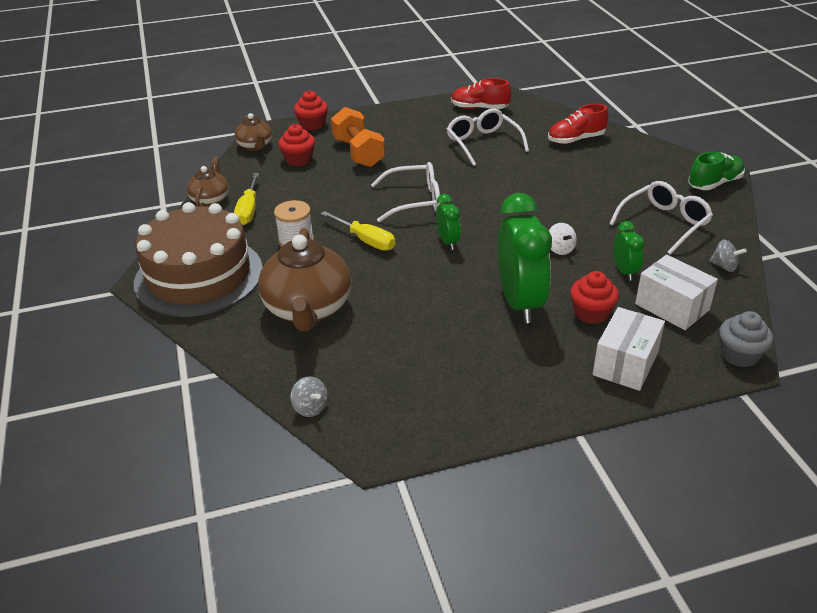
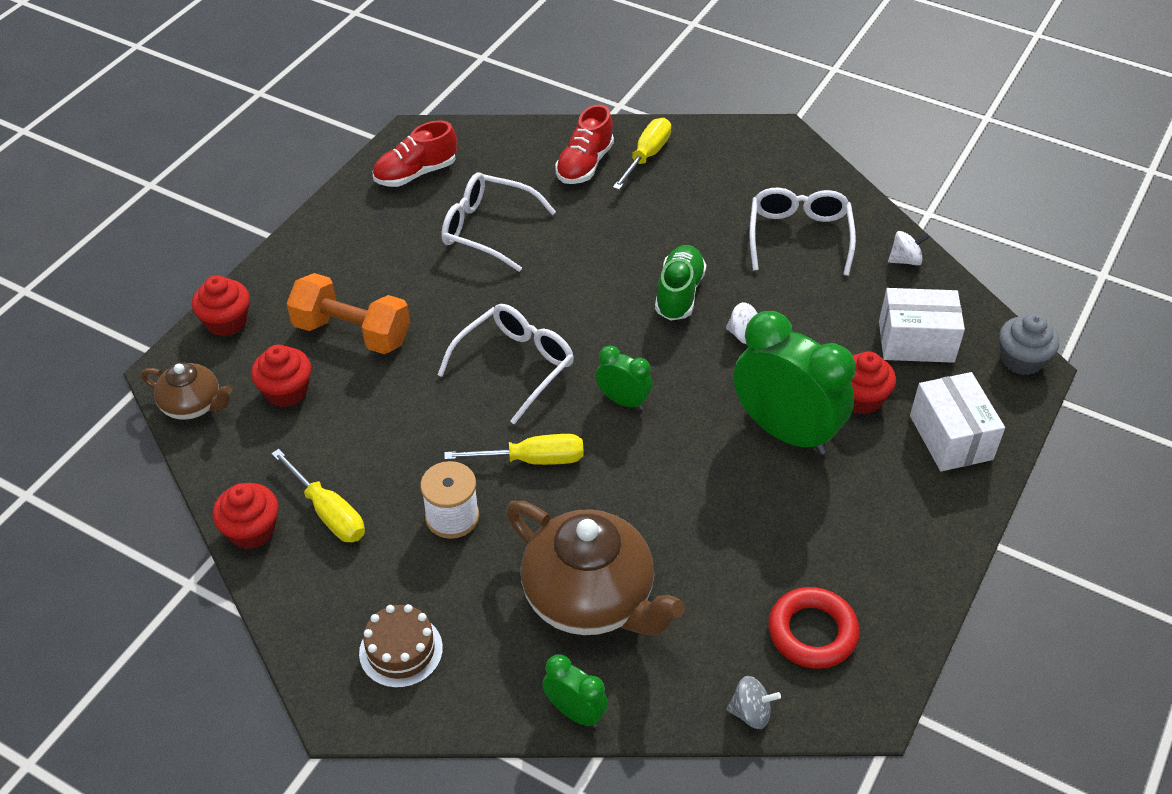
camera: 45 degrees left, 10 degrees up
brown cake [134,202,263,317] -> brown cake [359,604,443,688], size x0.42
brown teapot [187,156,229,207] -> red cupcake [212,483,278,549]
green clock [614,221,645,281] -> green clock moved to [542,654,608,728]
green shoe [688,152,745,190] -> green shoe moved to [655,245,706,320]
grey spinning top [709,240,747,272] -> white spinning top [888,231,930,266]
none -> yellow screwdriver [613,118,671,190]
none -> red ring [768,587,860,669]

